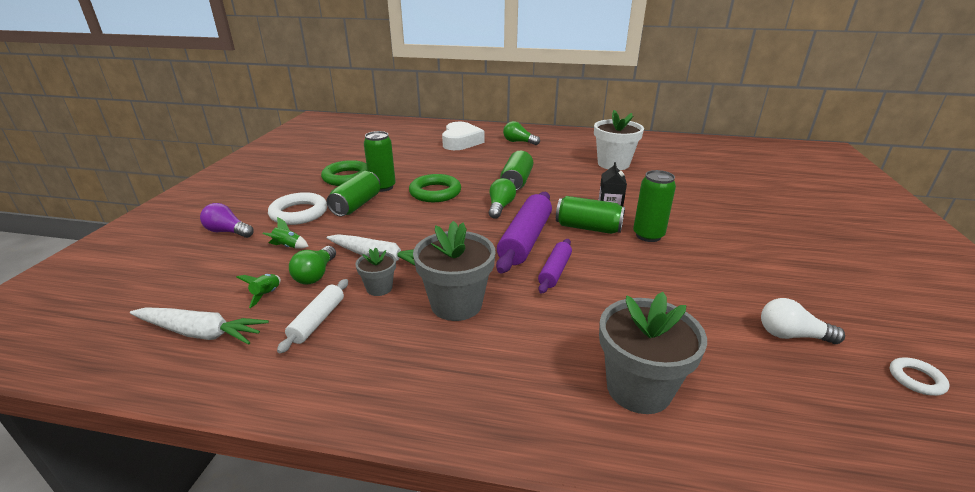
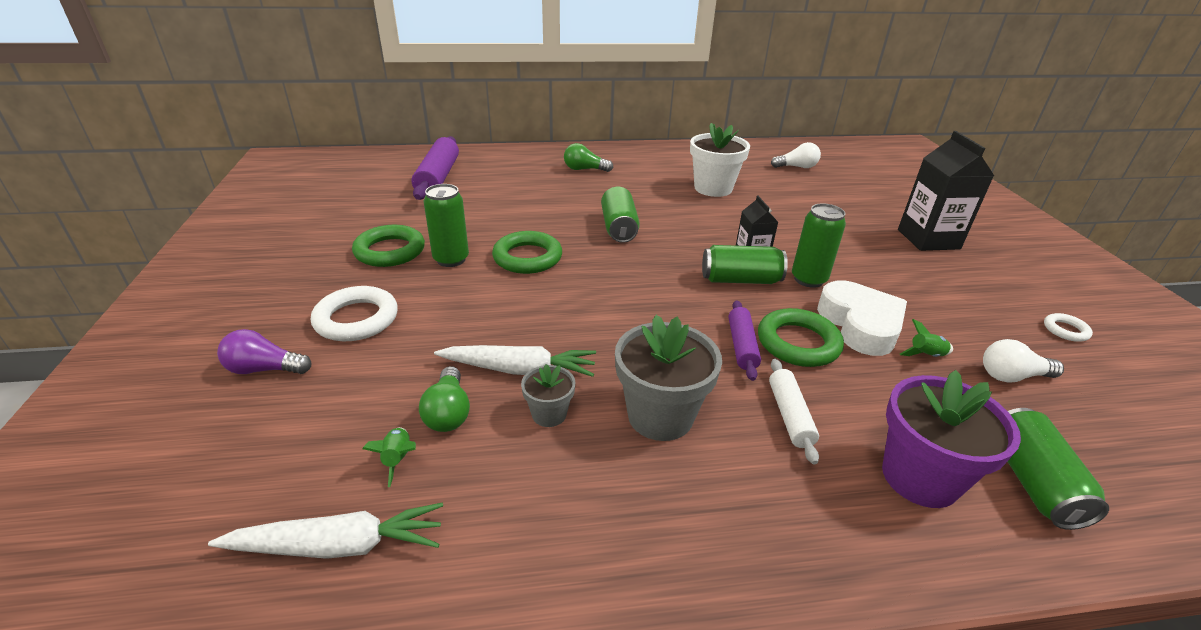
camera: 20 degrees left, 5 degrees up
green rocket [263,217,309,249] -> green rocket moved to [900,319,953,357]
white rolling pin [277,279,348,354] -> white rolling pin moved to [769,359,819,464]
green can [327,171,380,217] -> green can moved to [1008,408,1109,530]
white heart [442,122,485,150] -> white heart moved to [817,280,907,356]
green light bulb [489,178,516,219] -> none
purple rolling pin [496,192,552,273] -> purple rolling pin moved to [412,136,459,200]
grey flower pot [599,292,707,414] -> purple flower pot [882,370,1021,508]
white ring [890,357,949,396] -> white ring moved to [1044,313,1093,342]
none -> green ring [758,308,844,367]
none -> white light bulb [771,142,821,168]
none -> black carton [898,131,994,251]

